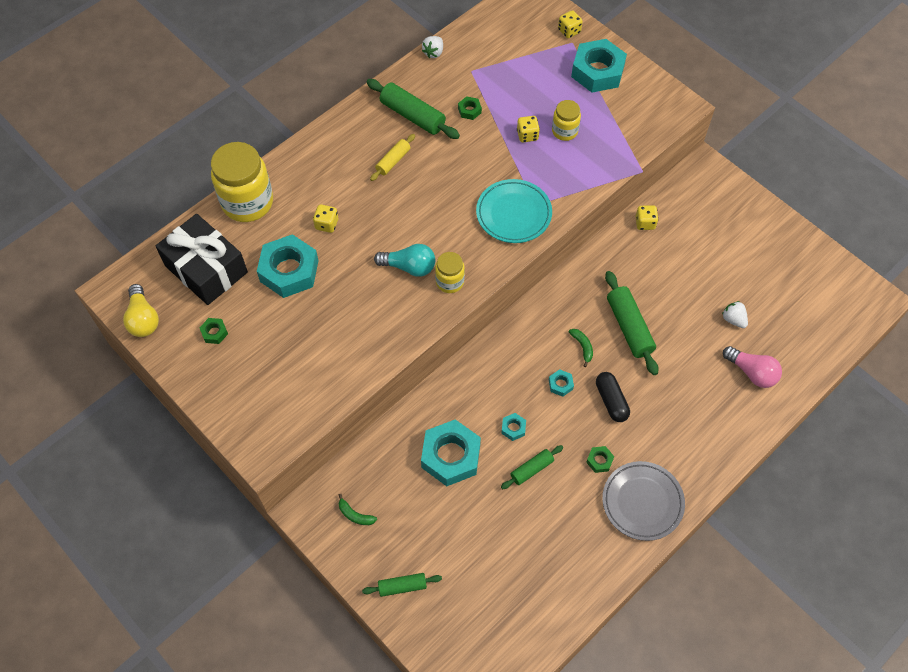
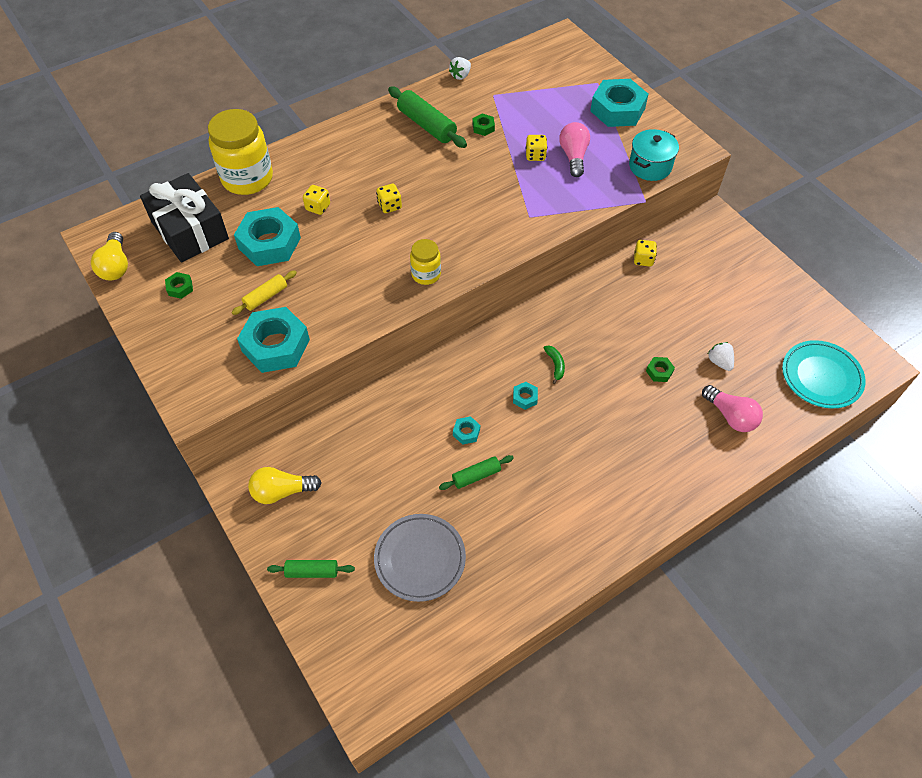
camera: 10 degrees right, 5 degrees down
green banana [339,494,377,525] -> yellow light bulb [248,467,322,504]
yellow rolling pin [370,134,415,181] -> yellow rolling pin moved to [231,270,297,315]
turquoise light bulb [374,244,435,277] -> none
turquoise nut [421,419,481,486] -> turquoise nut moved to [237,307,310,373]
turquoise plate [476,179,552,243] -> turquoise plate moved to [782,340,866,408]
yellow jar [552,100,581,141] -> pink light bulb [559,122,590,177]
yellow dice [558,10,583,38] -> yellow dice moved to [376,184,402,213]
green nut [586,446,614,473] -> green nut moved to [646,357,675,382]
black capsule [596,372,630,422] -> none
grey plate [602,461,685,541] -> grey plate moved to [374,514,466,602]
green rolling pin [605,271,658,375] -> none
none -> turquoise pot [629,129,679,181]

